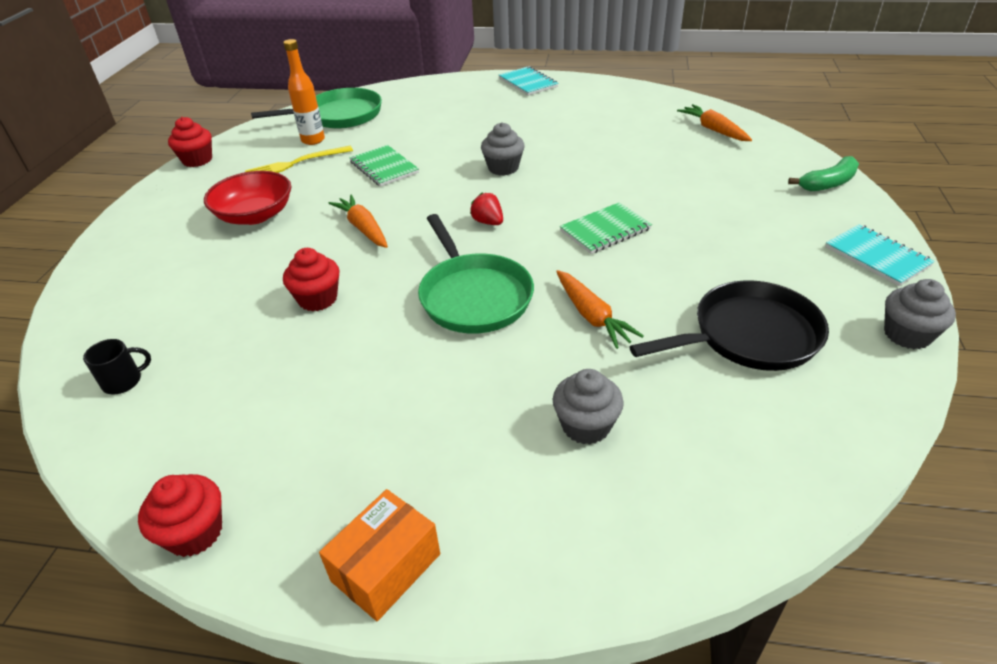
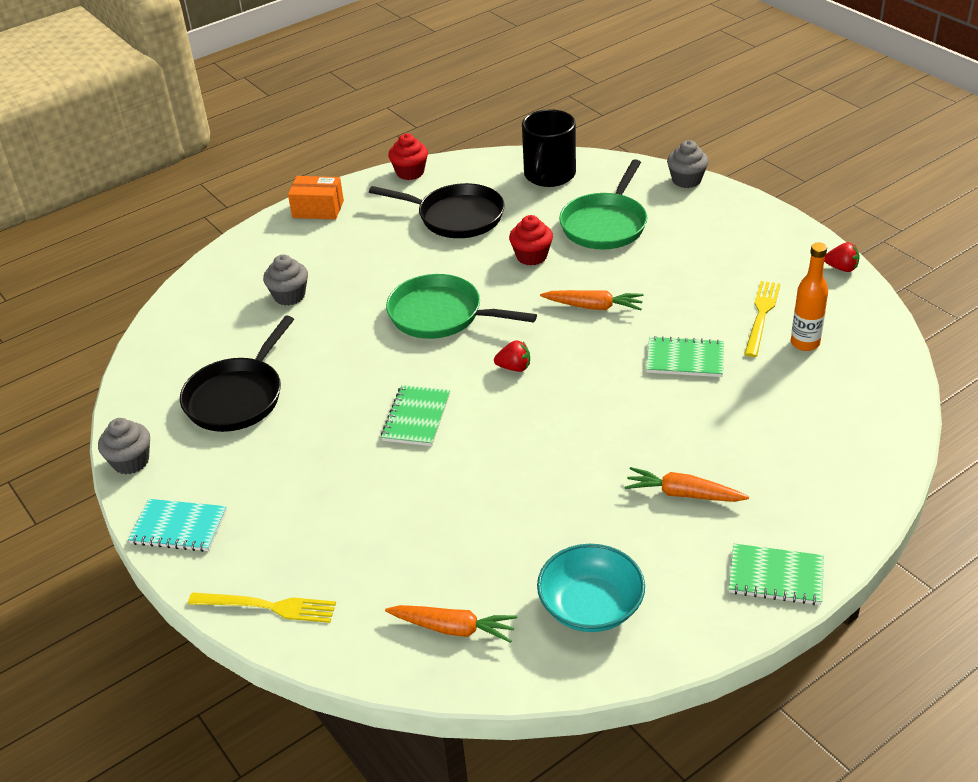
camera: 135 degrees right, 0 degrees up
black mug [83,339,151,394] -> black mug [522,109,576,187], size x2.14
red cupcake [168,117,212,167] -> red strawberry [824,242,860,272]
red bowl [204,171,291,225] -> none
green pan [251,88,382,129] -> green pan moved to [559,159,647,249]
orange box [319,489,440,621] -> orange box turned 75 degrees counterclockwise [288,176,344,220]
grey cupcake [481,122,525,176] -> grey cupcake moved to [667,140,709,188]
turquoise notebook [499,66,558,96] -> green notebook [729,544,824,605]
orange carrot [556,270,644,349] -> orange carrot moved to [625,467,749,502]
green banana [788,156,859,191] -> yellow fork [188,592,336,623]
none -> black pan [369,183,505,238]
none -> turquoise bowl [537,544,645,632]

